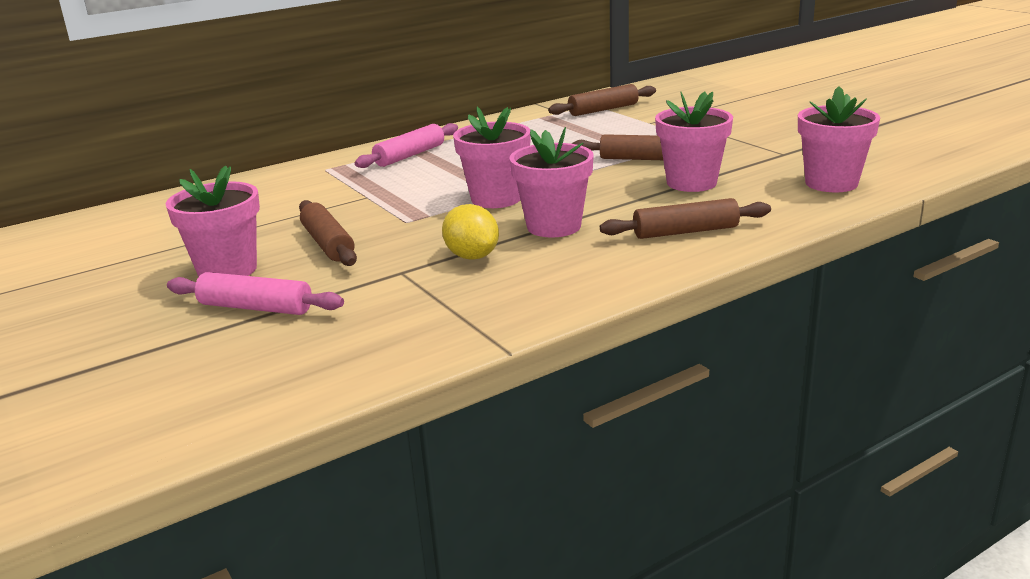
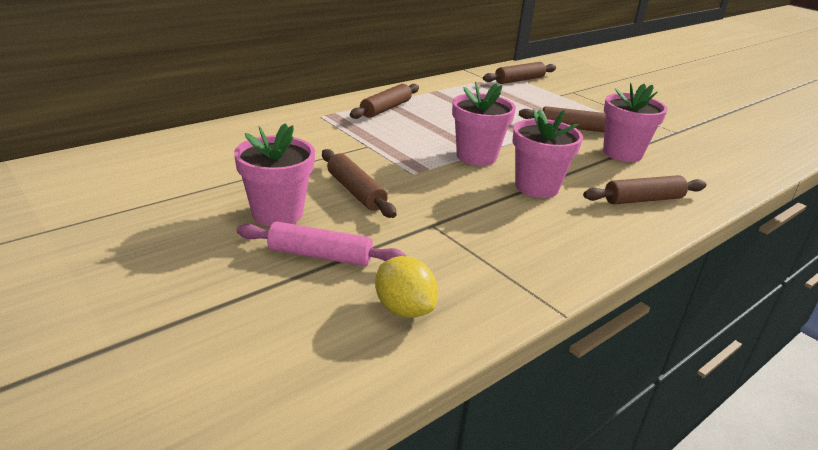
camera: 10 degrees left, 5 degrees up
pink rolling pin [355,123,458,168] -> brown rolling pin [350,84,419,119]
yellow lemon [442,204,499,260] -> yellow lemon moved to [375,256,438,318]
pink flower pot [798,86,880,192] -> none

